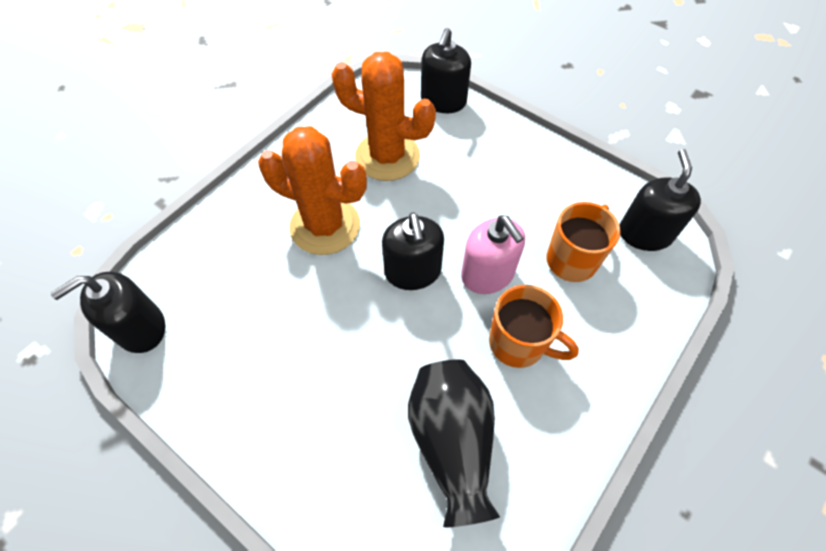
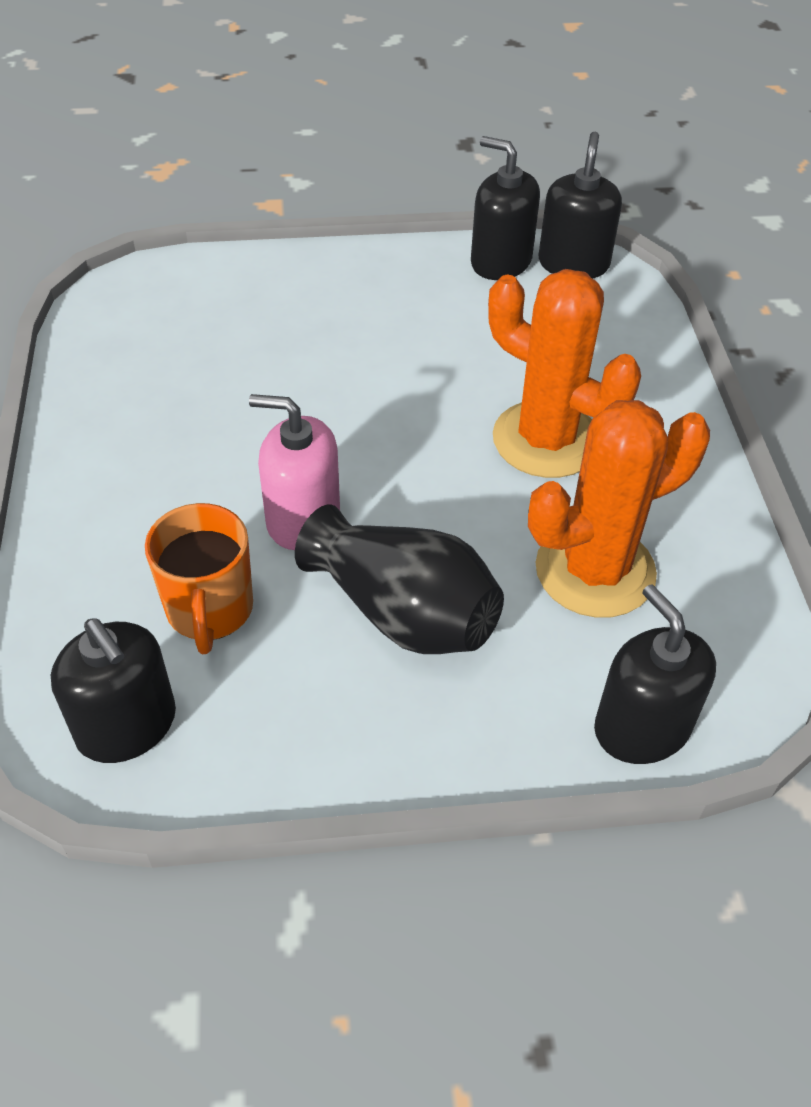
camera: 135 degrees right, 10 degrees down
orange cactus [258,126,367,255] -> orange cactus turned 60 degrees clockwise [488,269,641,478]
black soap dispenser [382,213,444,290] -> black soap dispenser moved to [471,136,540,280]
black vase [408,359,500,527] -> black vase moved to [295,505,504,654]
orange mug [489,285,579,368] -> none

